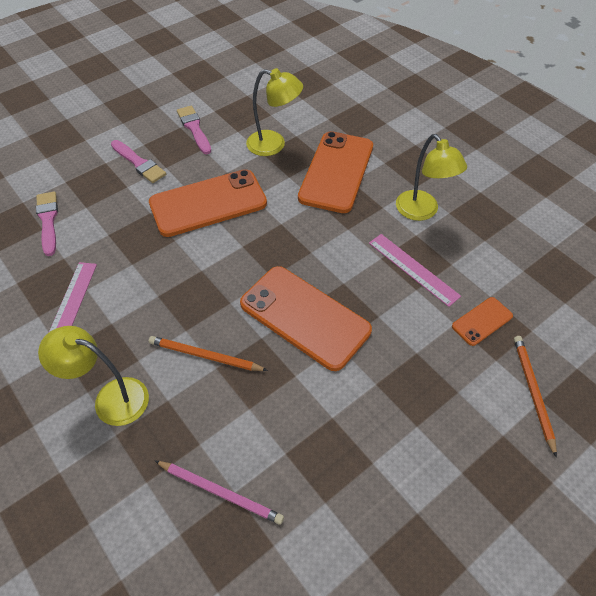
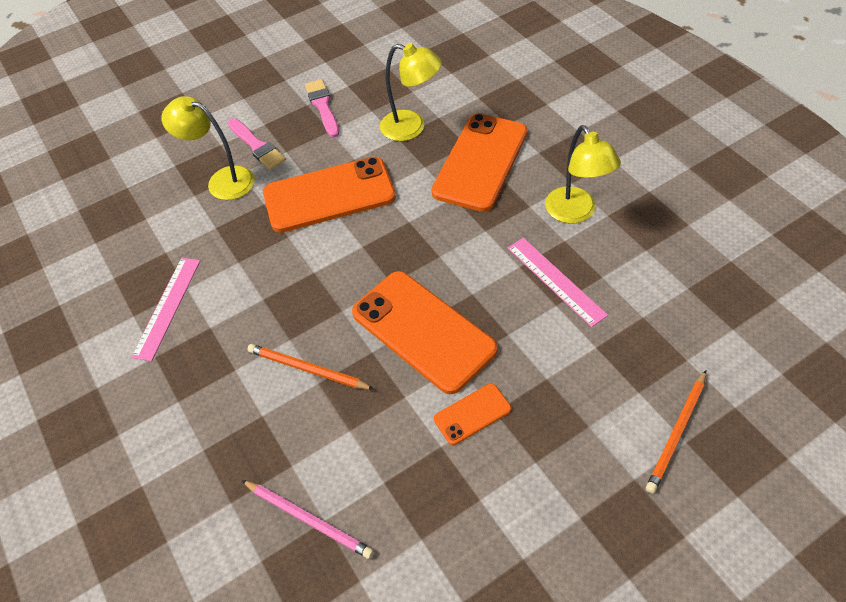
camera: 10 degrees right, 0 degrees up
pink brush [36,191,58,256] -> none
yellow lamp [38,326,149,426] -> yellow lamp moved to [161,96,255,200]
orange phone [452,297,513,346] -> orange phone moved to [434,383,511,445]
orange pencil [514,336,557,458] -> orange pencil turned 150 degrees counterclockwise [646,370,706,493]

